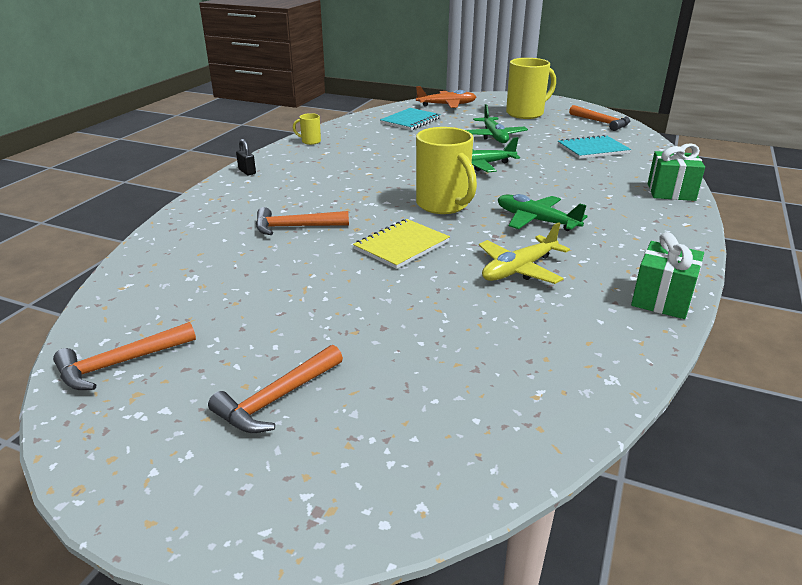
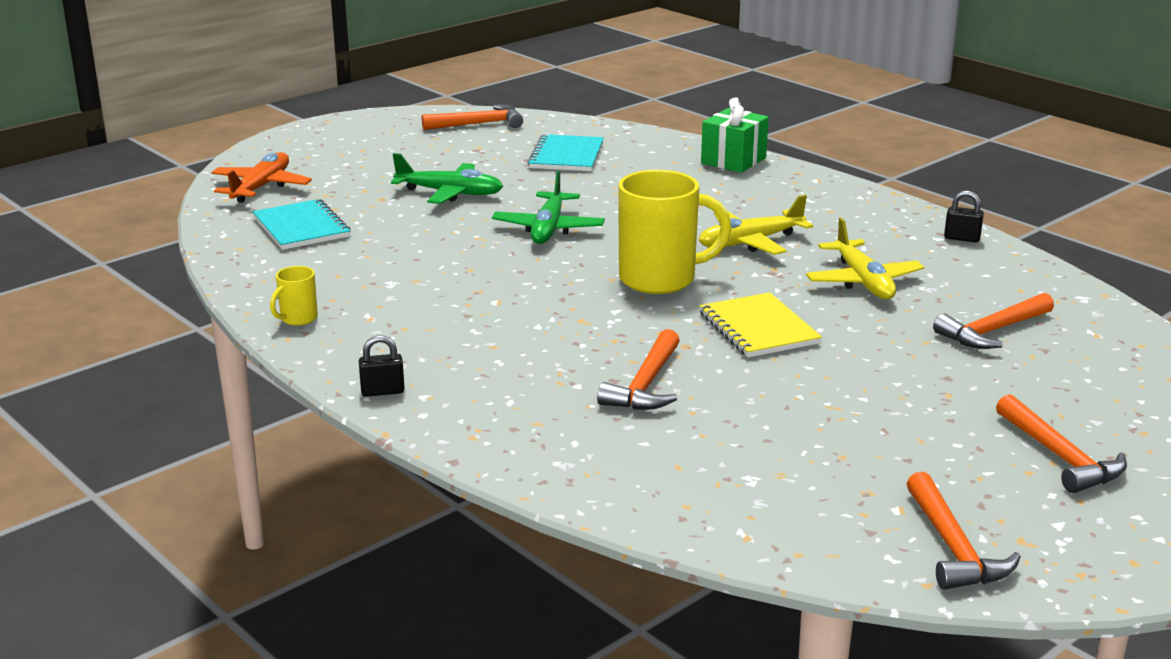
camera: 65 degrees left, 5 degrees down
green plane [498,194,587,231] -> yellow plane [699,195,813,255]
yellow mug [506,58,556,119] -> none
green gift [631,232,704,319] -> black padlock [944,191,984,242]
none -> orange hammer [933,293,1054,349]

